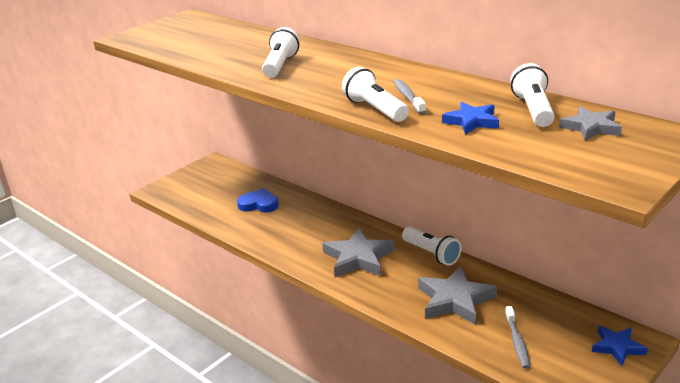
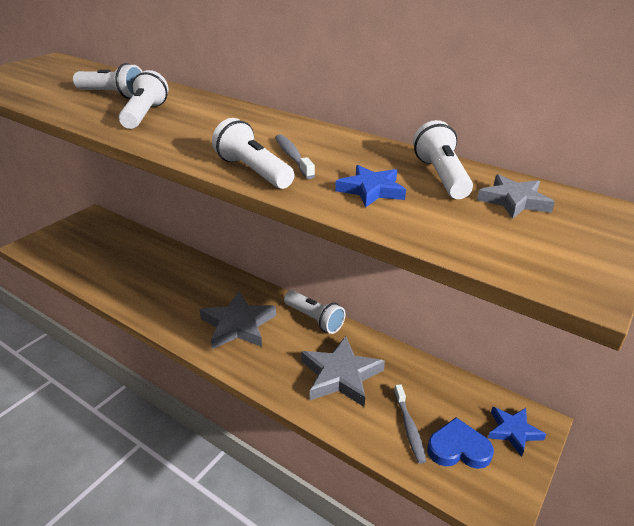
camera: 10 degrees left, 5 degrees up
blue heart [237,188,279,212] -> blue heart moved to [427,417,494,469]
none -> white flashlight [73,63,143,99]

